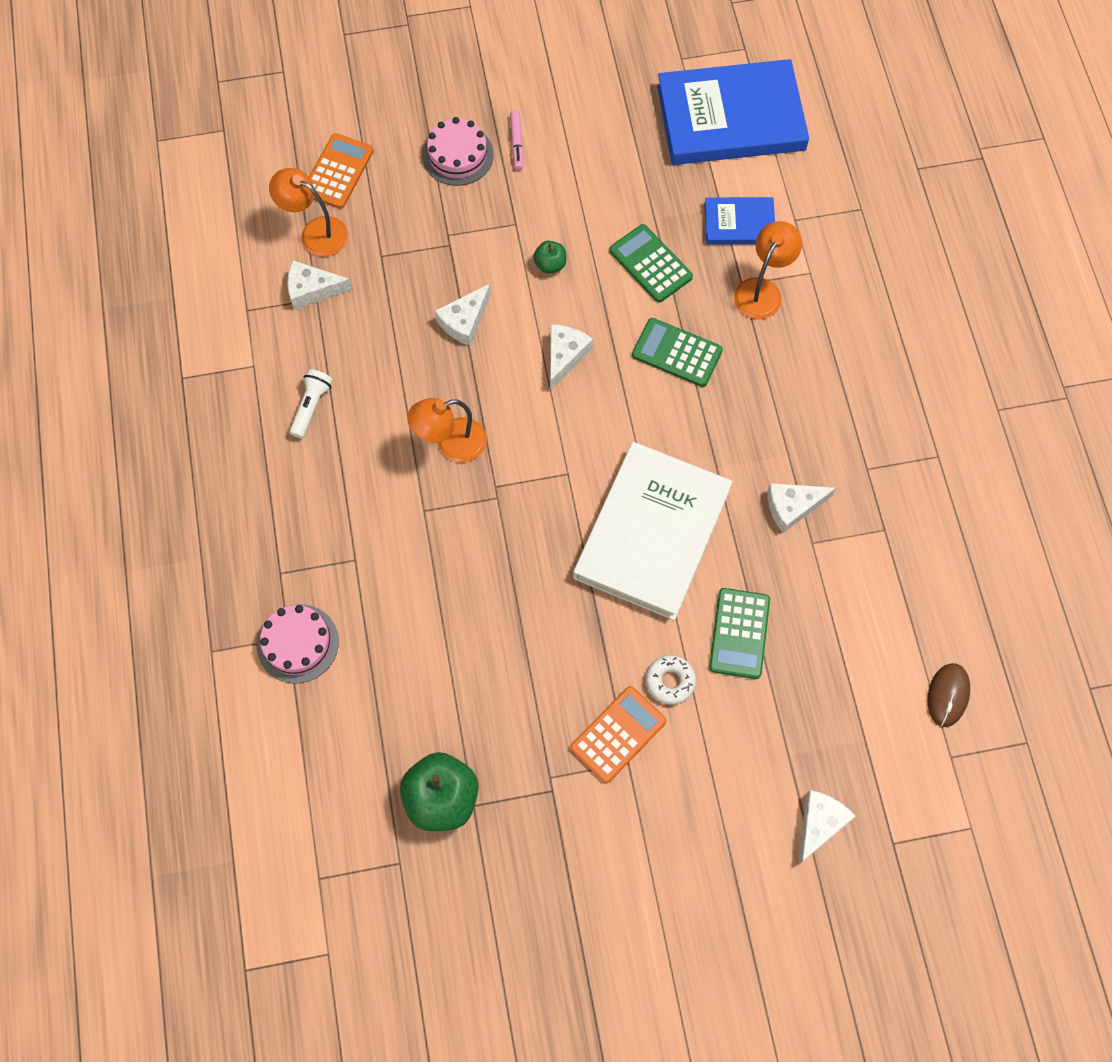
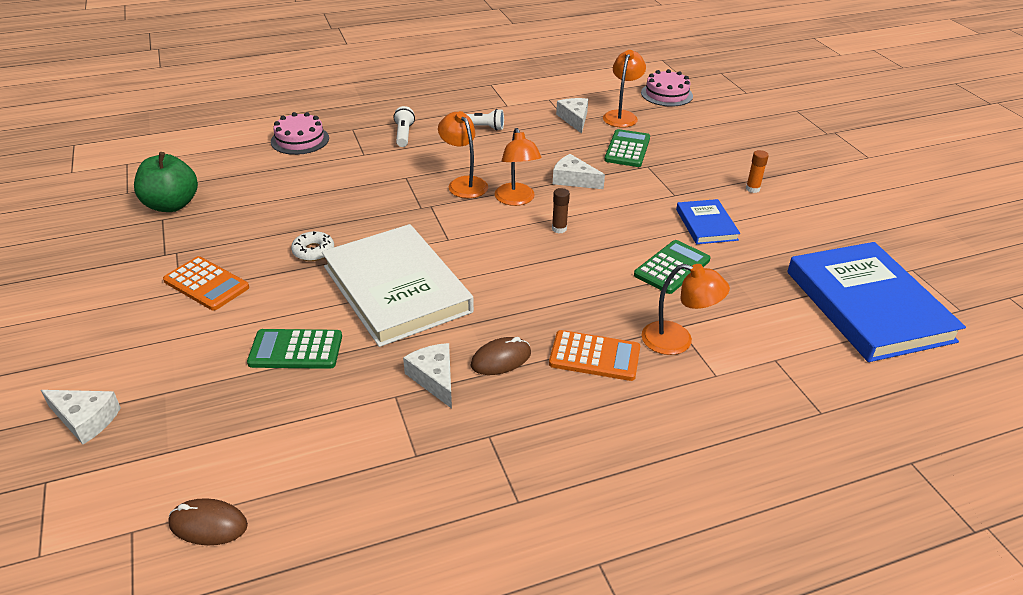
camera: 80 degrees right, 30 degrees down
orange calculator [309,133,374,209] -> orange calculator moved to [549,330,640,381]
pink cake [422,117,494,186] -> pink cake moved to [641,69,693,107]
pink marker [510,110,523,170] -> orange glue stick [746,150,769,193]
green apple [533,241,566,274] -> none
white cheese [550,324,593,390] -> brown glue stick [552,188,570,233]
white book [573,442,733,620] -> white book turned 45 degrees clockwise [322,224,474,347]
green calculator [632,318,723,387] -> green calculator moved to [604,129,650,167]
white donut [646,655,696,705] -> white donut moved to [291,231,334,261]
blue book [704,197,775,245] -> blue book moved to [676,199,740,244]
none -> white flashlight [393,106,415,147]
none -> brown mouse [470,337,531,375]
none -> orange lamp [494,128,541,206]

